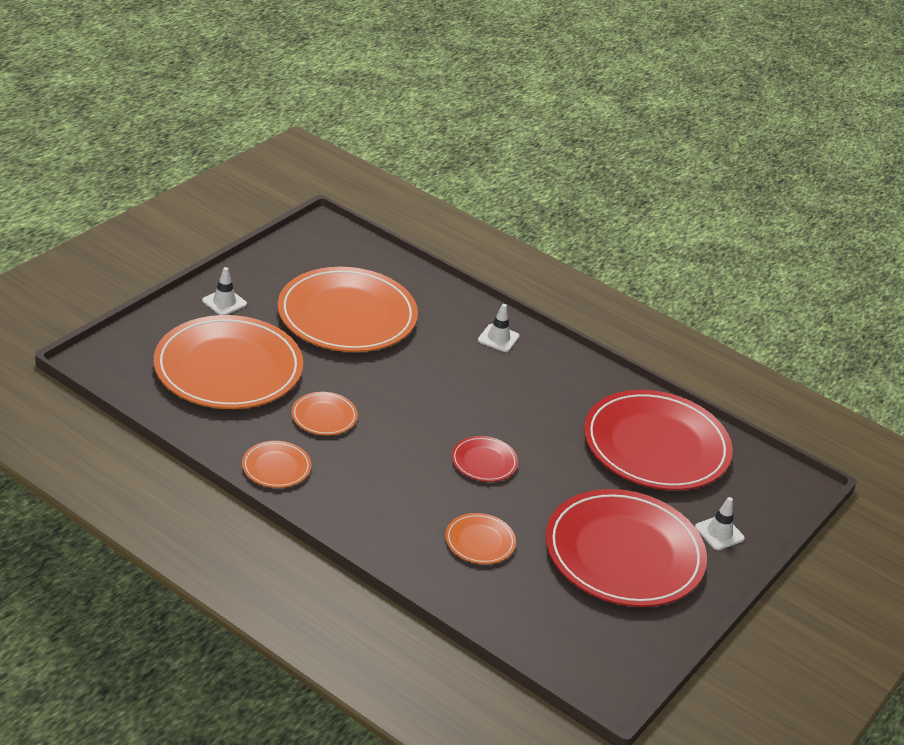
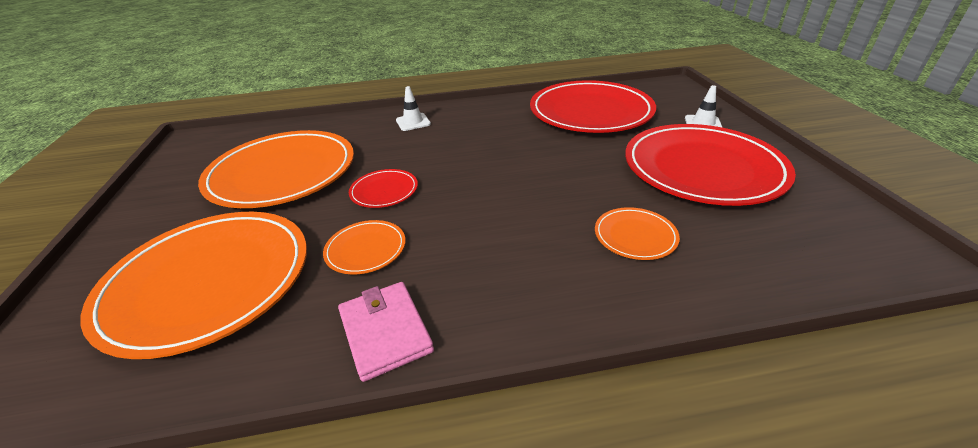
camera: 40 degrees left, 0 degrees up
white traffic cone [202,267,247,315] -> none
orange plate [242,441,311,488] -> pink wallet [338,282,434,382]
red plate [451,436,518,482] -> red plate moved to [349,169,418,208]

